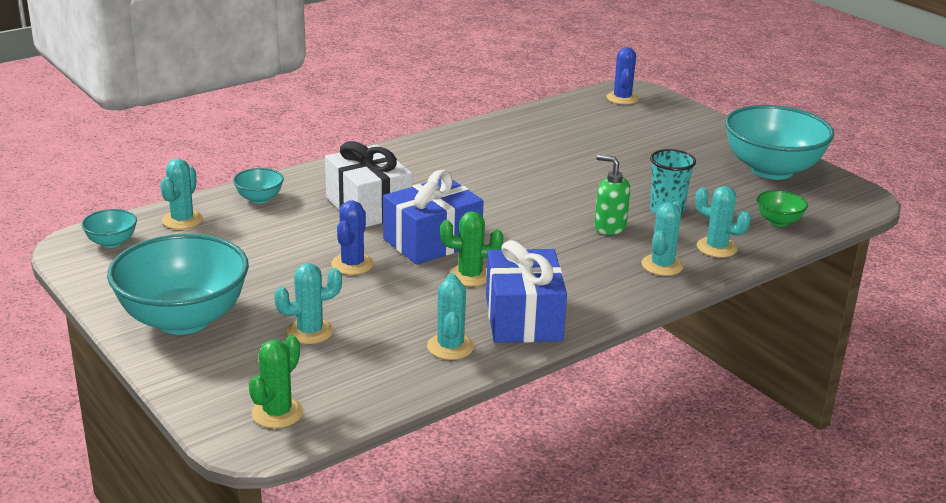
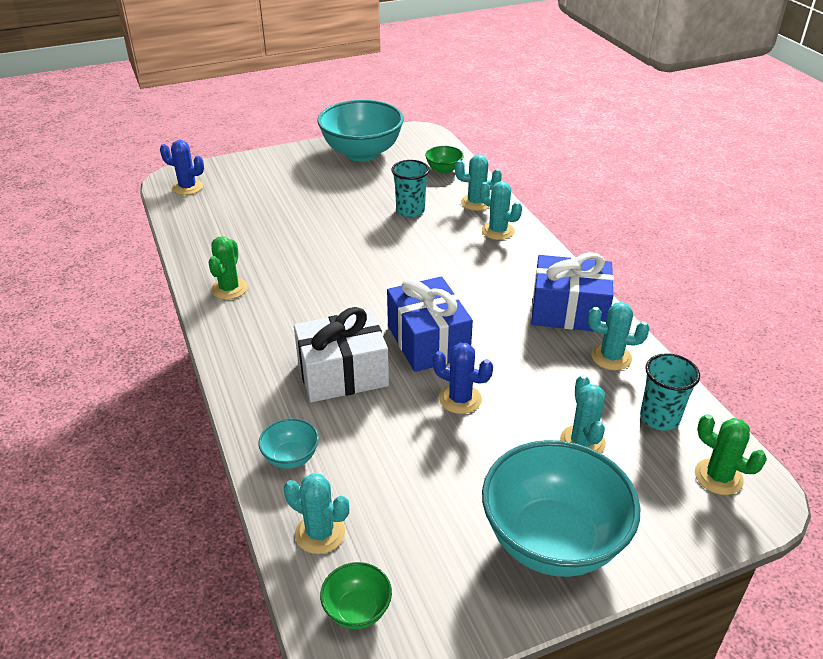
camera: 75 degrees left, 10 degrees up
turquoise bowl [81,209,137,248] -> green bowl [320,562,392,629]
green cactus [440,211,503,287] -> green cactus moved to [209,236,248,300]
green soap dispenser [594,154,630,235] -> none
turquoise cactus [695,186,751,258] -> turquoise cactus turned 45 degrees clockwise [455,154,502,211]
none -> turquoise cup [640,353,700,431]

